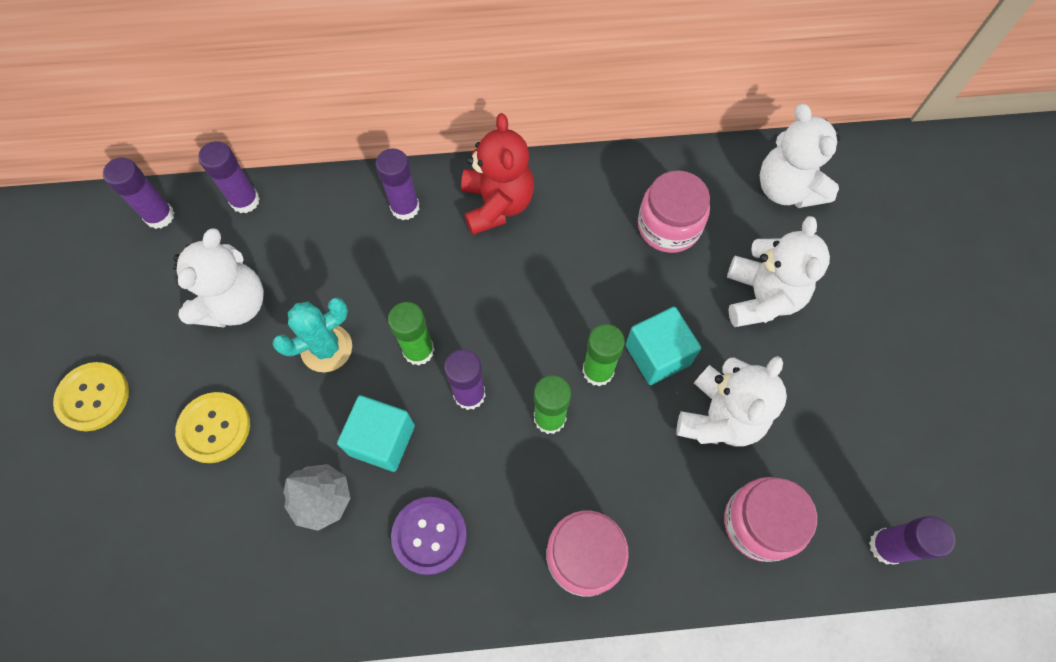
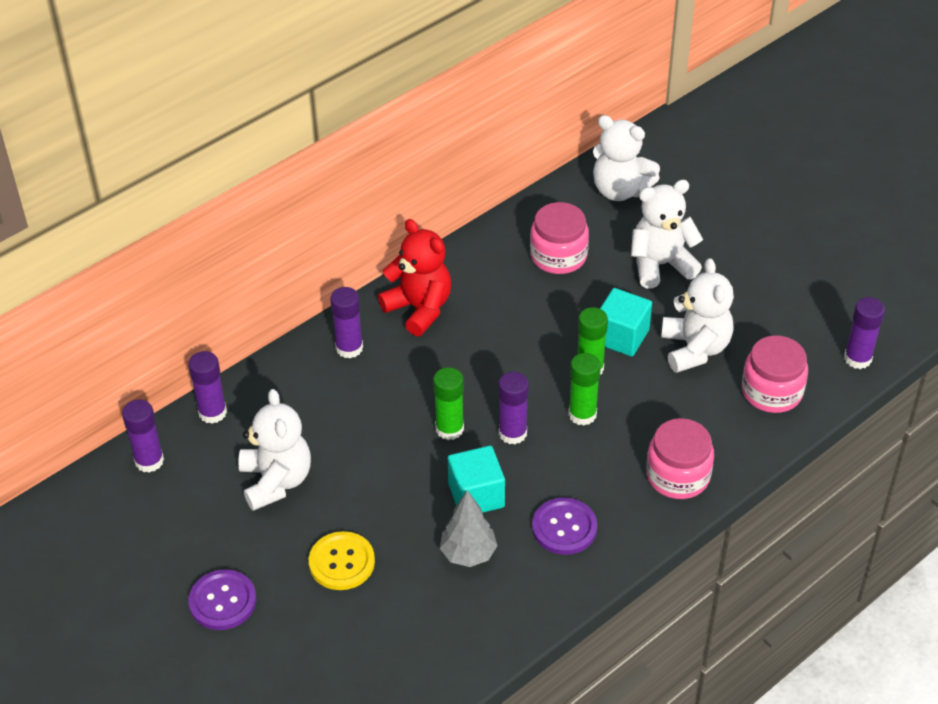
camera: 35 degrees left, 20 degrees down
yellow button [53,362,129,431] -> purple button [188,569,256,630]
turquoise cactus [272,297,352,372] -> none
white teddy bear [727,216,830,327] -> white teddy bear turned 75 degrees counterclockwise [631,180,703,289]

